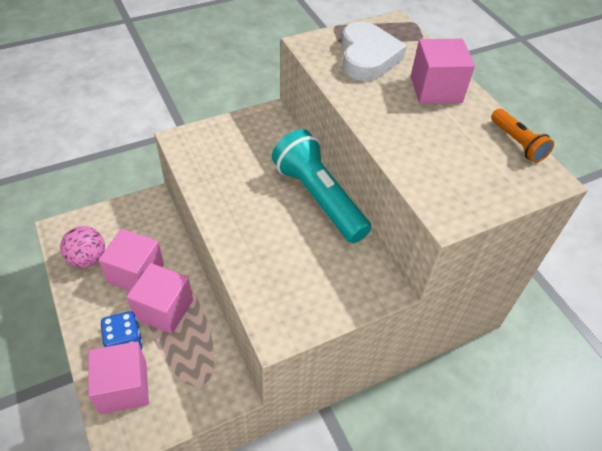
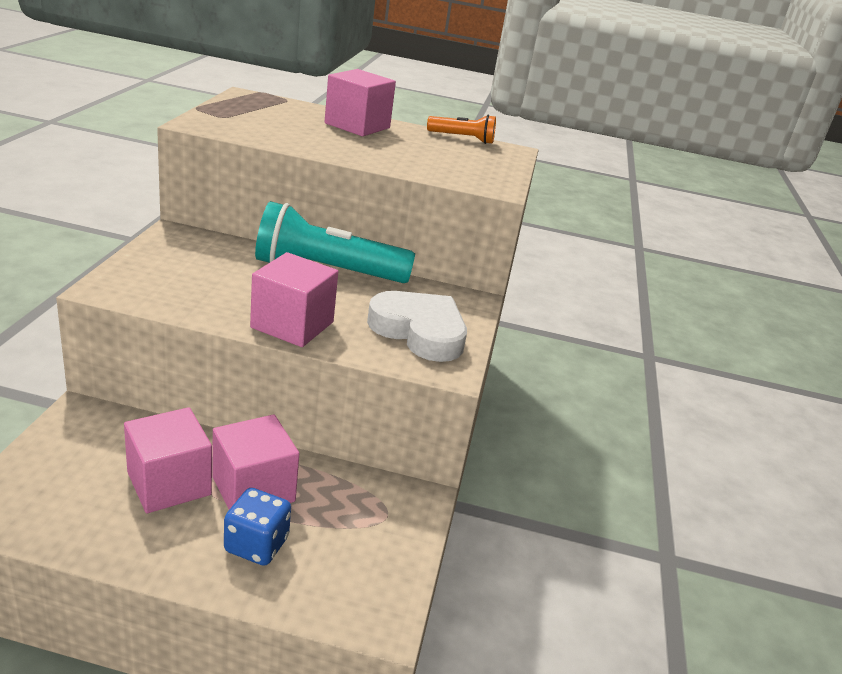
camera: 55 degrees left, 20 degrees down
pink ball [60,226,105,268] -> none
pink cube [88,341,149,414] -> pink cube moved to [250,252,338,347]
white heart [341,21,407,81] -> white heart moved to [367,291,467,362]

